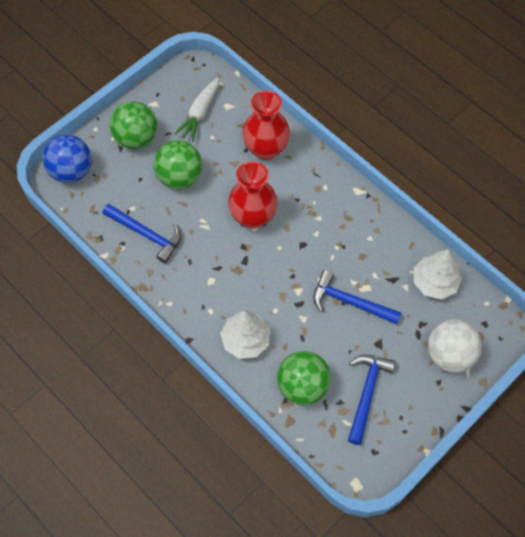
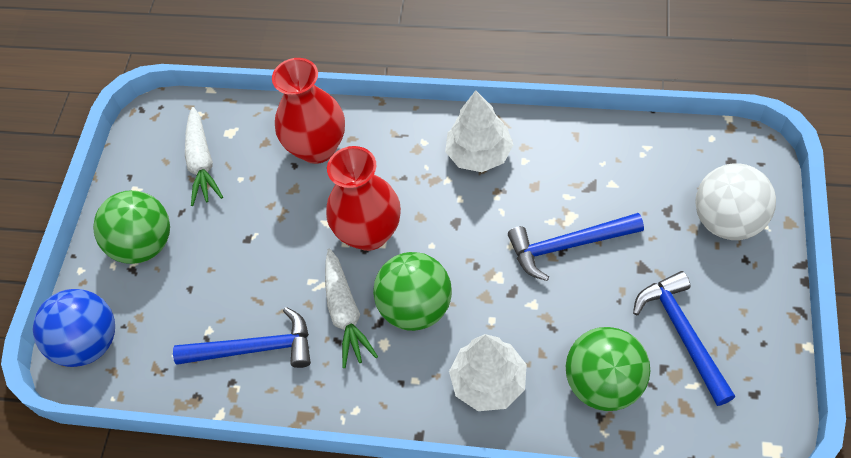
camera: 30 degrees left, 5 degrees down
green ball [154,140,202,189] -> green ball moved to [373,252,452,331]
white tree [414,250,462,299] -> white tree moved to [445,90,513,172]
none -> white carrot [325,249,378,368]

